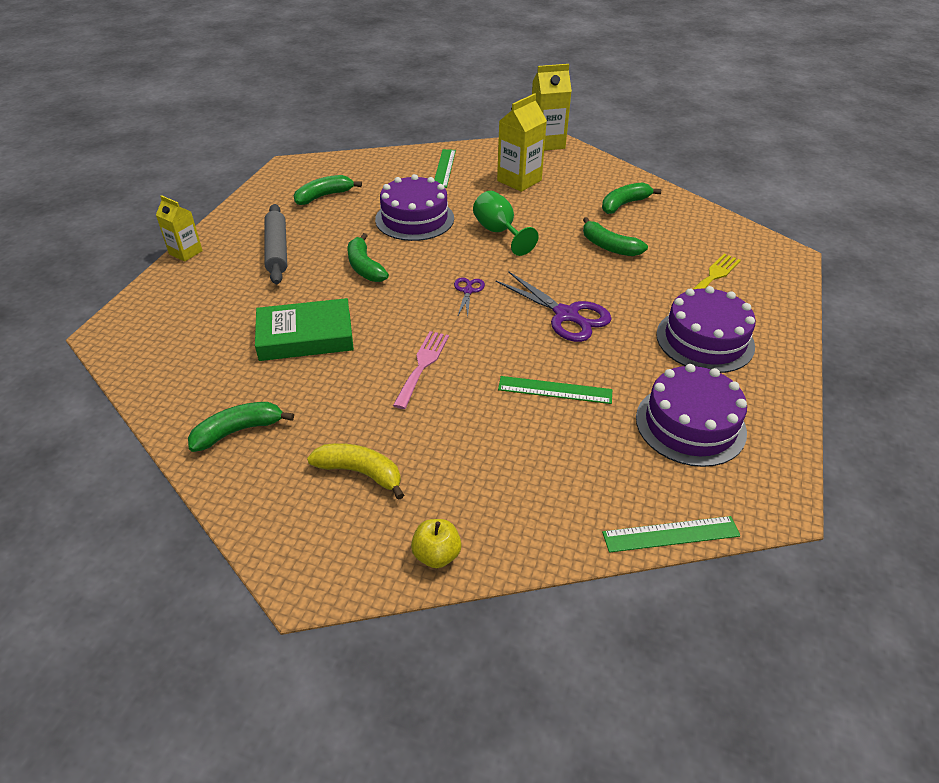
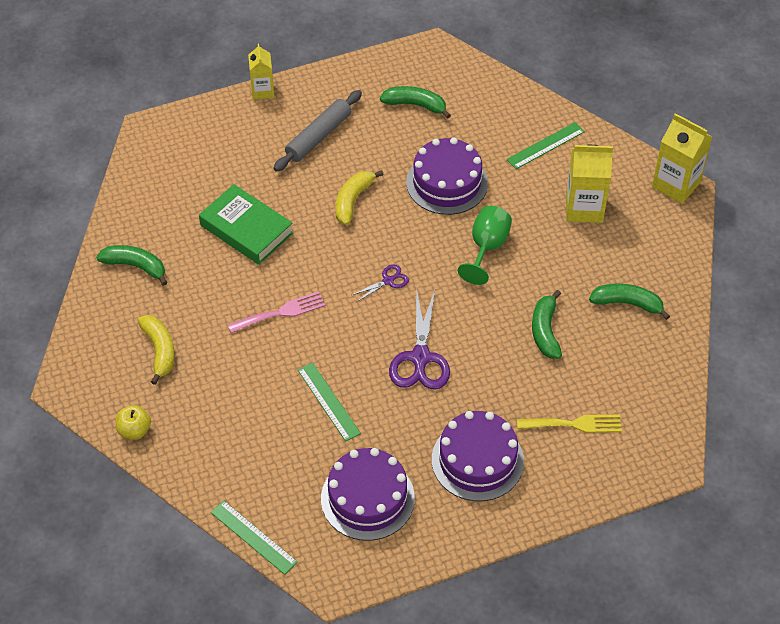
camera: 50 degrees right, 10 degrees up
green banana [348,233,389,282] -> yellow banana [335,170,384,225]

